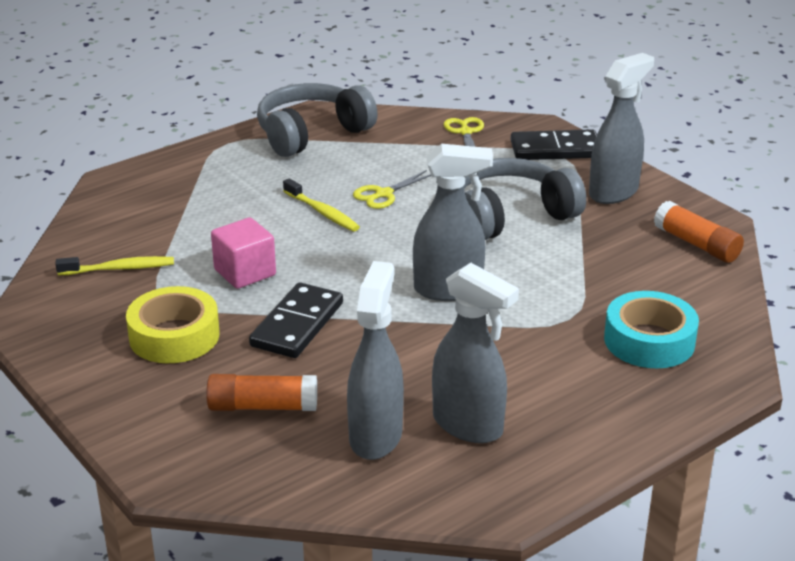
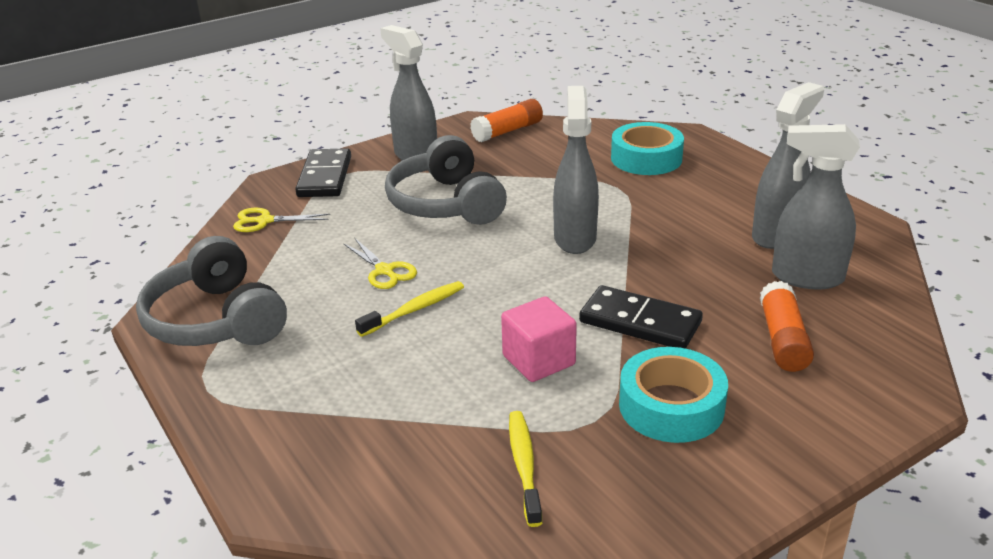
camera: 85 degrees left, 0 degrees up
yellow tape [126,286,220,363] -> turquoise tape [619,347,728,443]

